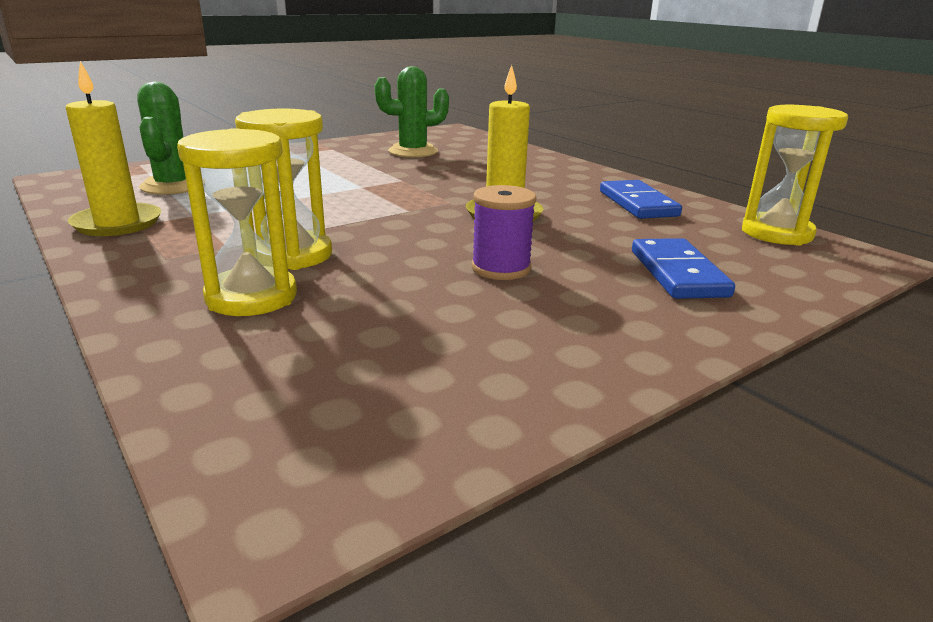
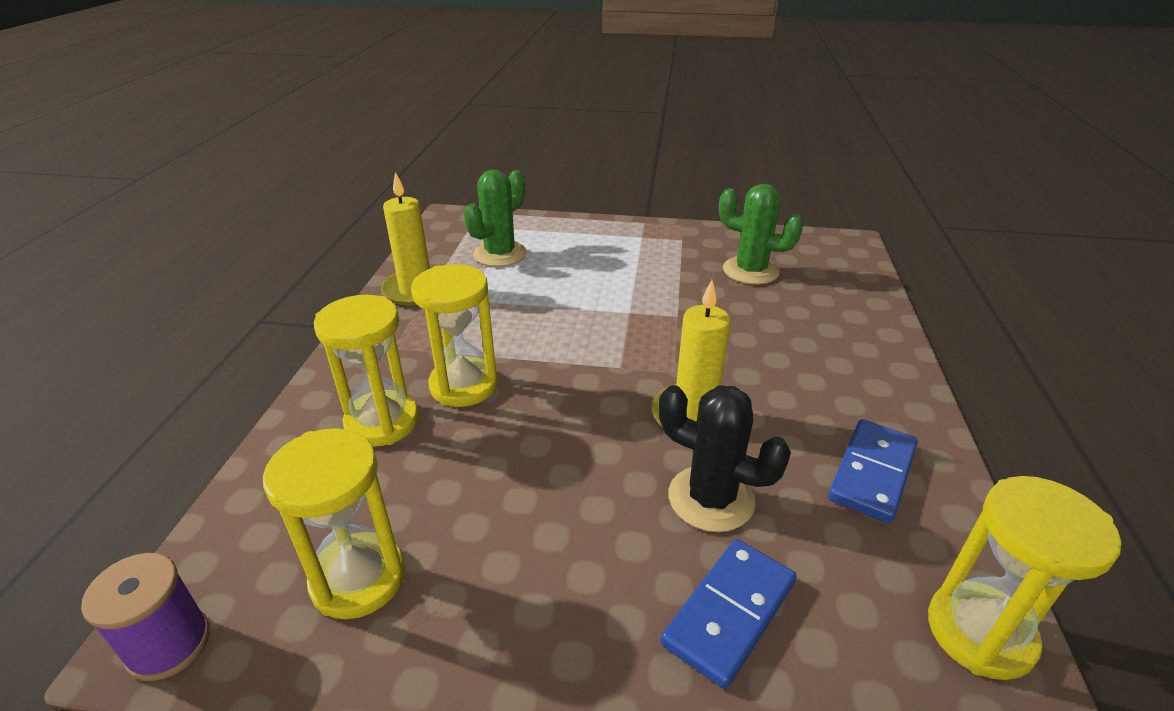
camera: 45 degrees right, 10 degrees up
purple spool [472,185,536,280] -> purple spool moved to [81,553,210,681]
none -> yellow hourglass [263,428,405,619]
none -> black cactus [659,385,791,532]

